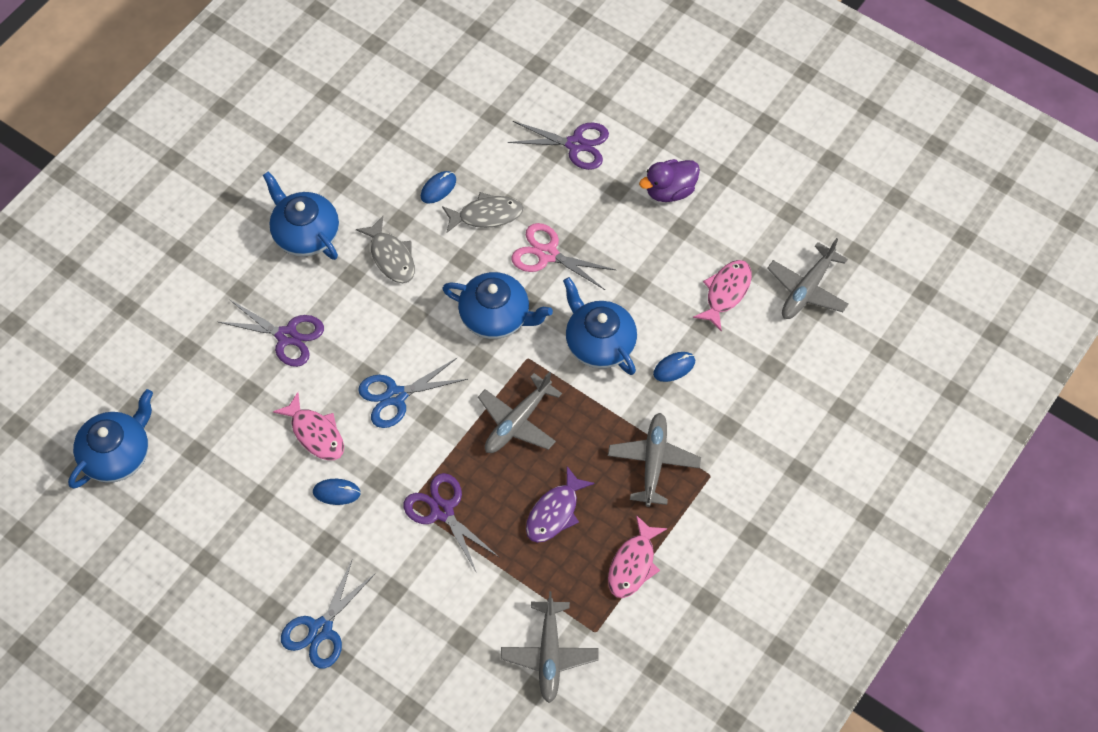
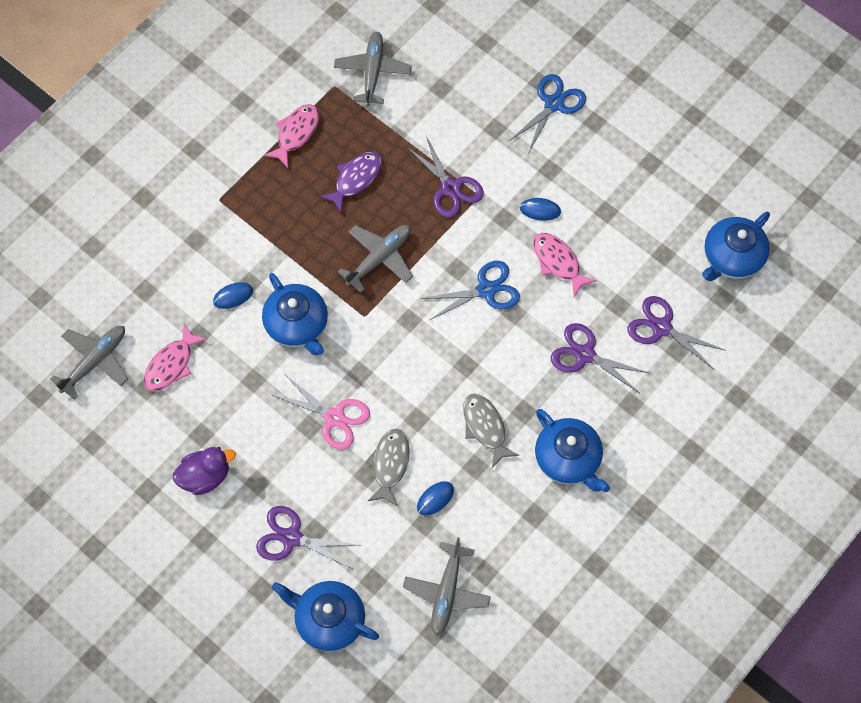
camera: 175 degrees left, 5 degrees up
grey fish [442,192,523,233] -> grey fish turned 105 degrees clockwise [365,429,409,506]
blue teapot [442,272,553,339] -> blue teapot moved to [272,581,379,652]
grey plane [608,413,701,507] -> grey plane moved to [403,538,491,636]
none -> purple scissors [627,296,726,369]

